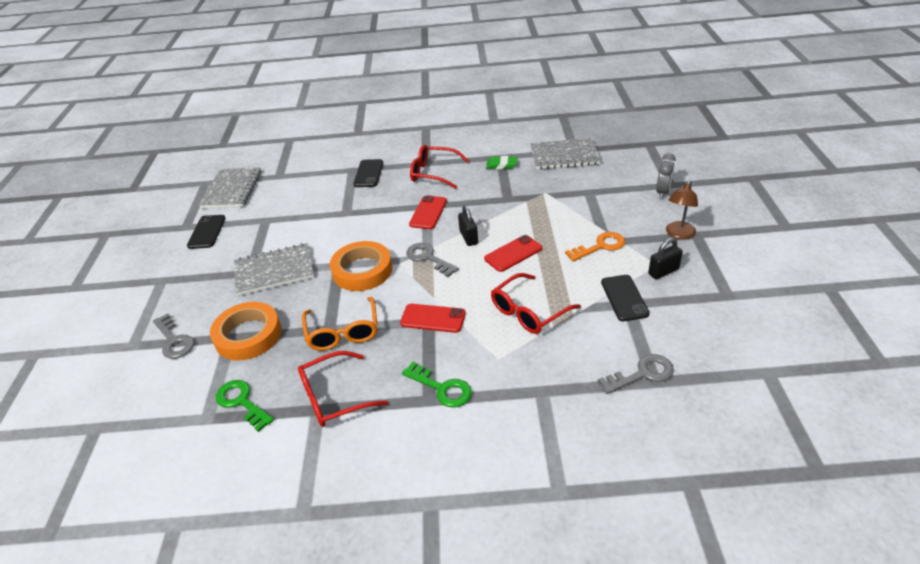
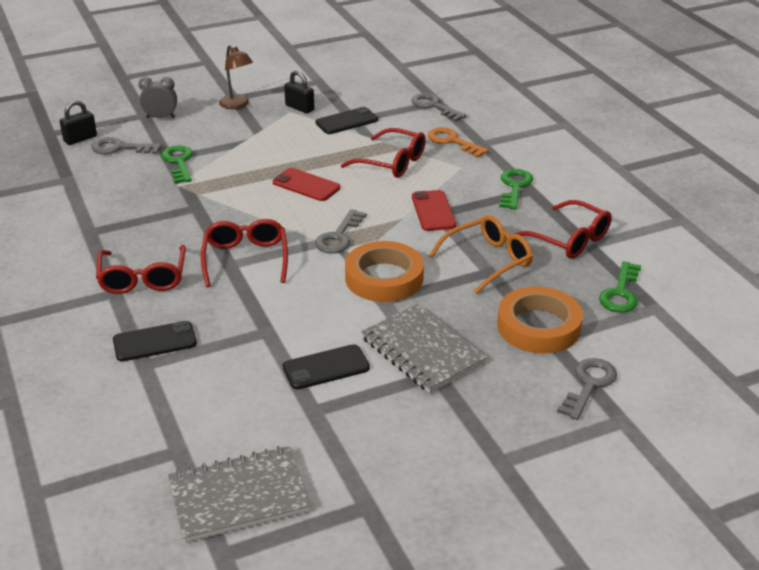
camera: 115 degrees left, 5 degrees down
black phone [187,215,226,249] -> black phone moved to [283,344,370,390]
red phone [409,195,447,229] -> red glasses [201,219,288,287]
black padlock [458,205,478,246] -> black padlock moved to [60,100,97,145]
green eraser [486,156,517,169] -> none
grey notebook [531,138,601,169] -> none
orange key [565,232,625,262] -> orange key moved to [427,127,489,158]
brown lamp [666,180,698,239] -> brown lamp turned 45 degrees clockwise [219,45,253,109]
none -> grey key [92,137,162,154]
none -> green key [161,145,193,183]

